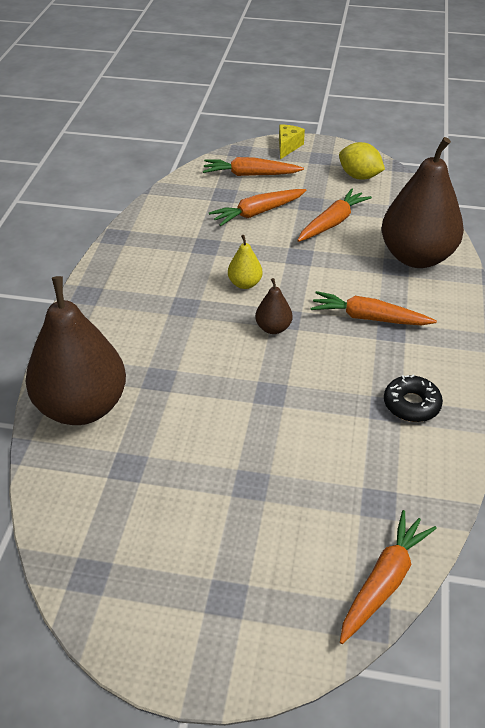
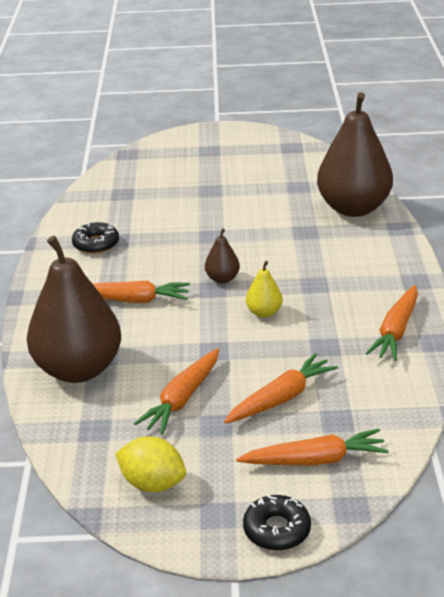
camera: 170 degrees right, 10 degrees down
yellow cheese [279,124,305,159] -> black donut [243,494,311,551]
orange carrot [340,510,437,644] -> orange carrot moved to [365,285,418,361]

